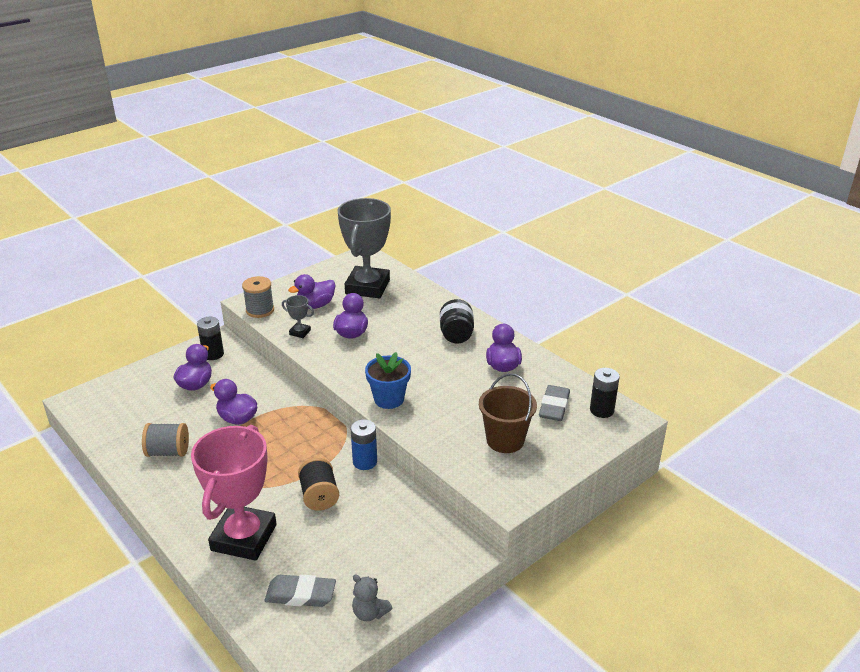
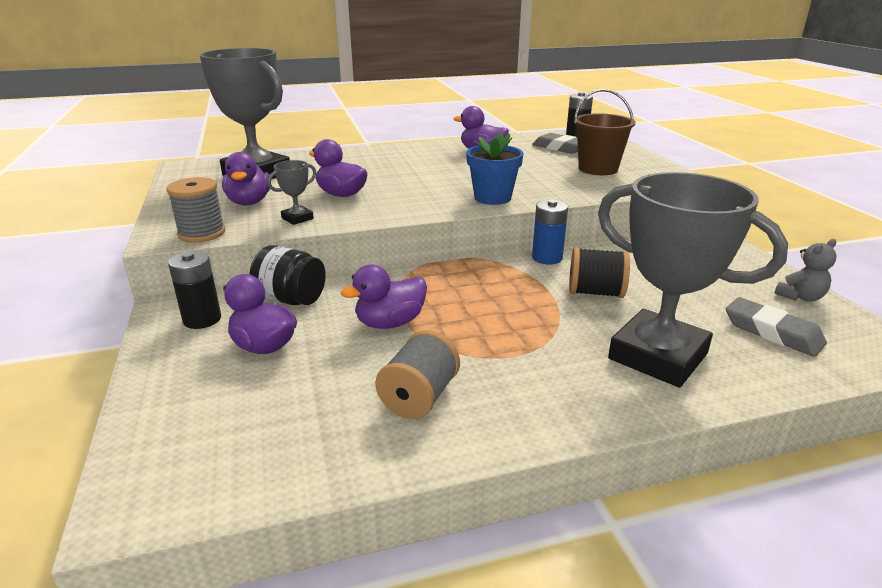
camera: 65 degrees left, 5 degrees down
pink trophy [191,425,276,561] -> grey trophy [598,172,788,388]
grey eraser [264,575,336,607] -> grey eraser turned 75 degrees counterclockwise [726,297,827,357]
black jar [440,299,474,343] -> black jar moved to [250,245,326,305]

